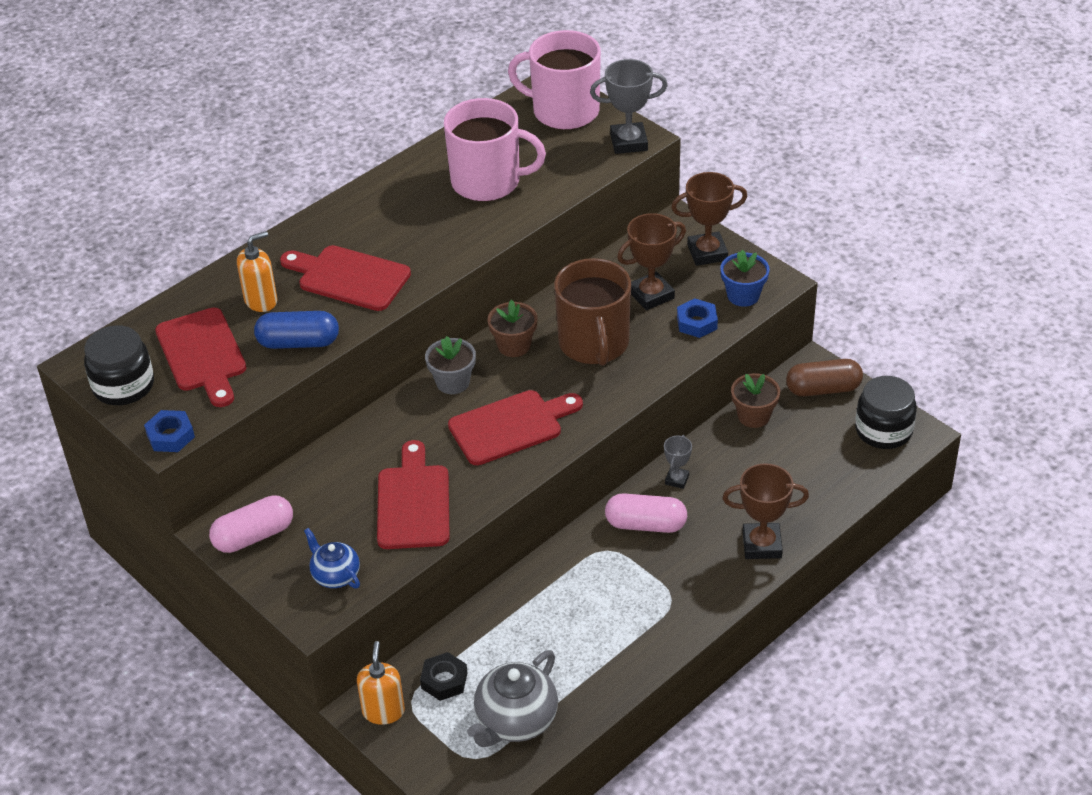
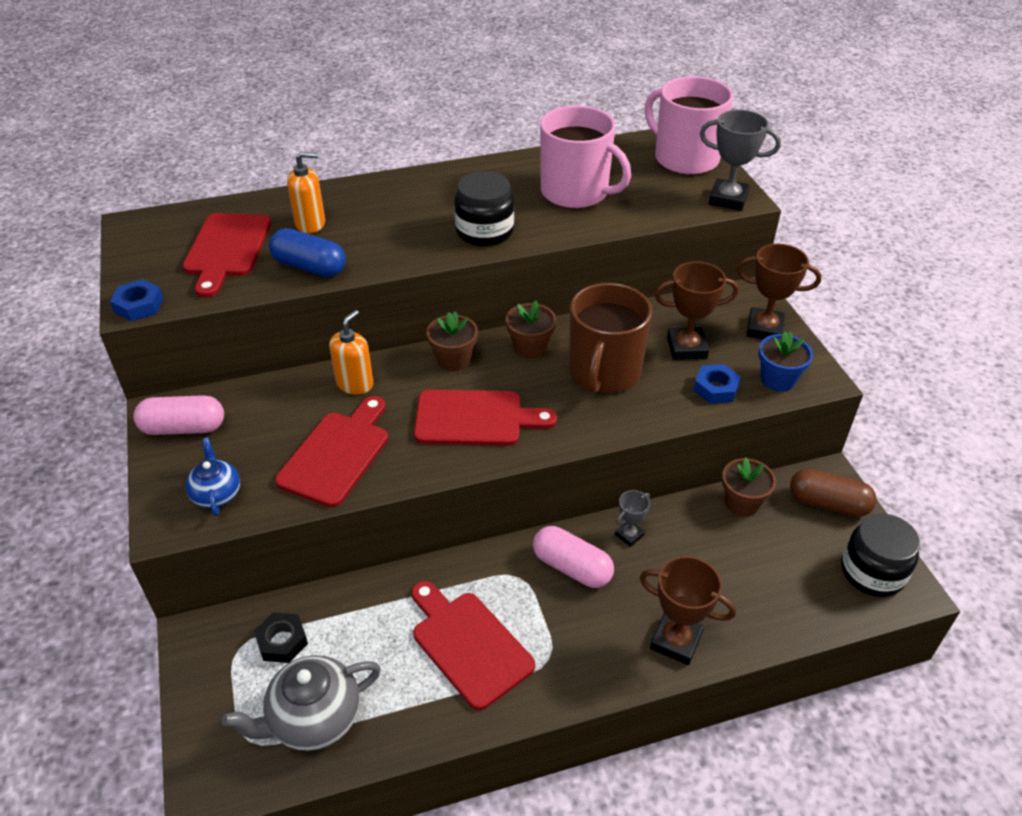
camera: 25 degrees right, 0 degrees up
black jar [84,325,154,405] -> black jar moved to [454,171,514,246]
red cutting board [280,245,411,311] -> red cutting board moved to [412,581,535,710]
orange soap dispenser [357,641,405,725] -> orange soap dispenser moved to [329,310,374,395]
grey flower pot [425,336,476,394] -> brown flower pot [426,311,478,371]

